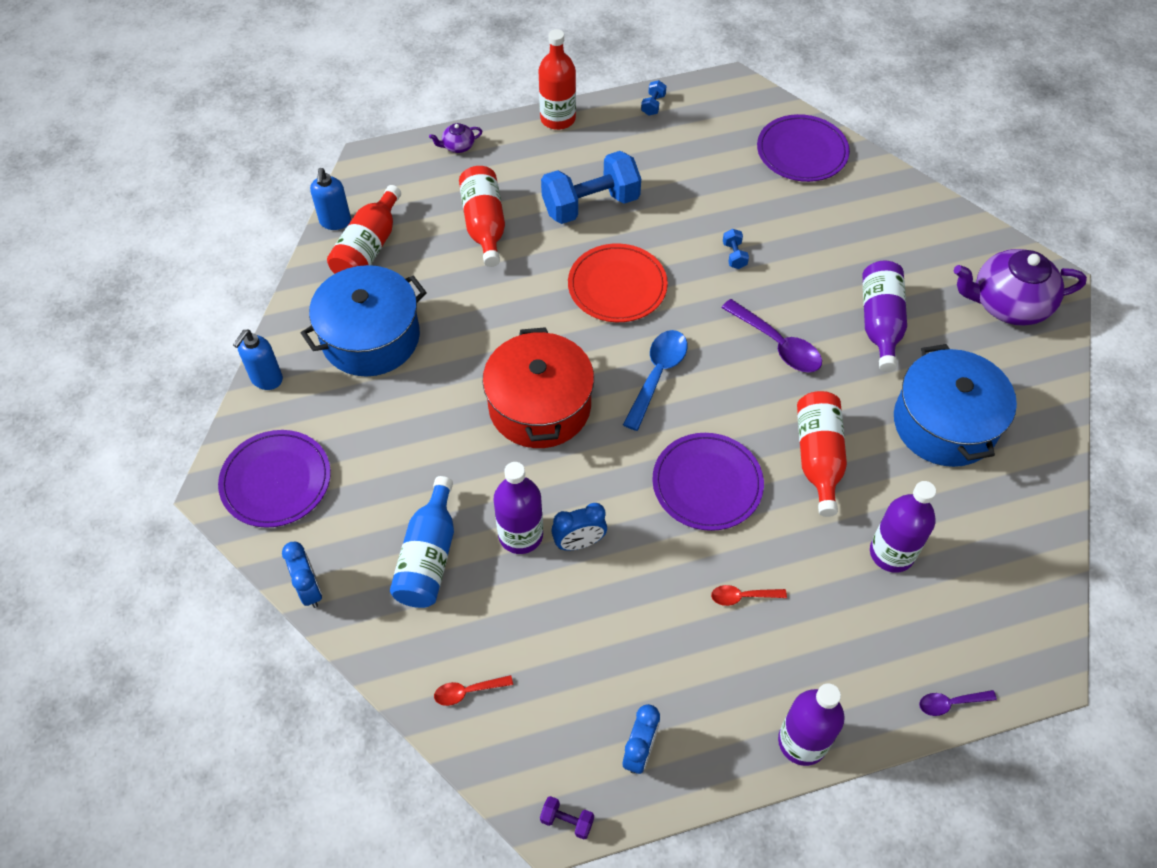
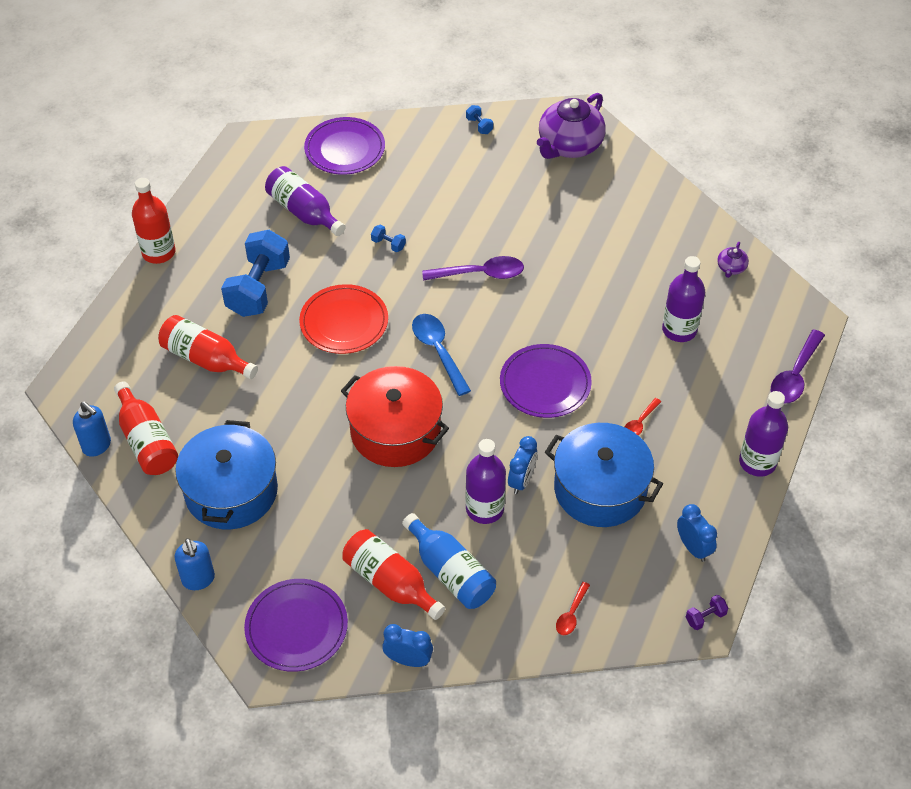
camera: 50 degrees left, 5 degrees down
purple teapot [429,123,482,153] -> purple teapot moved to [717,242,749,278]
blue dumbbell [641,80,667,116] -> blue dumbbell moved to [466,105,493,134]
red bottle [797,391,847,517] -> red bottle moved to [342,529,445,620]
purple bottle [863,261,907,372] -> purple bottle moved to [265,166,346,236]
blue pot [894,344,1017,467] -> blue pot moved to [545,423,663,527]
purple spoon [919,690,997,716] -> purple spoon [771,329,825,403], size x1.82

